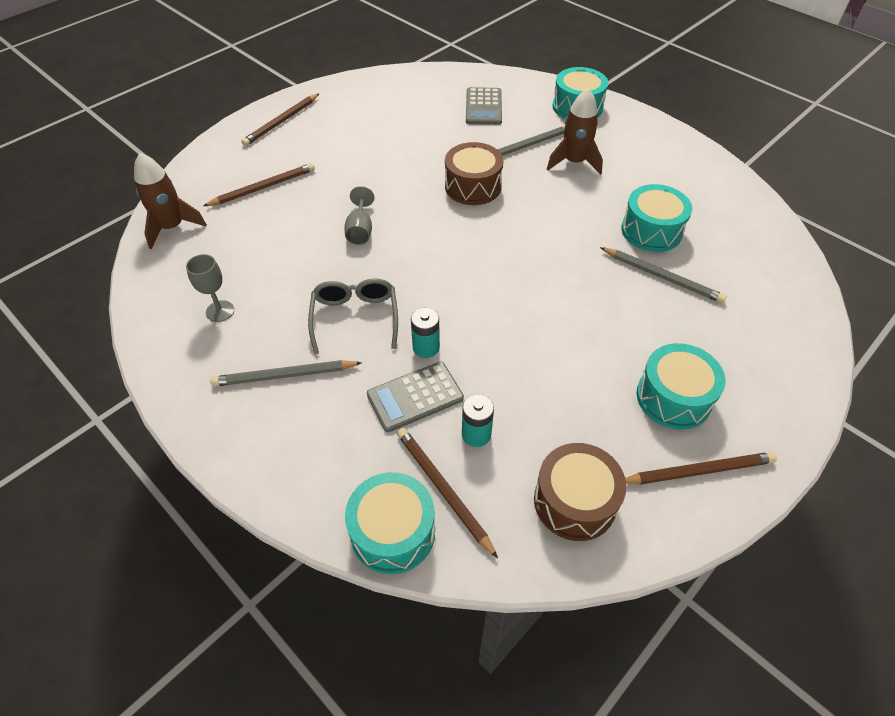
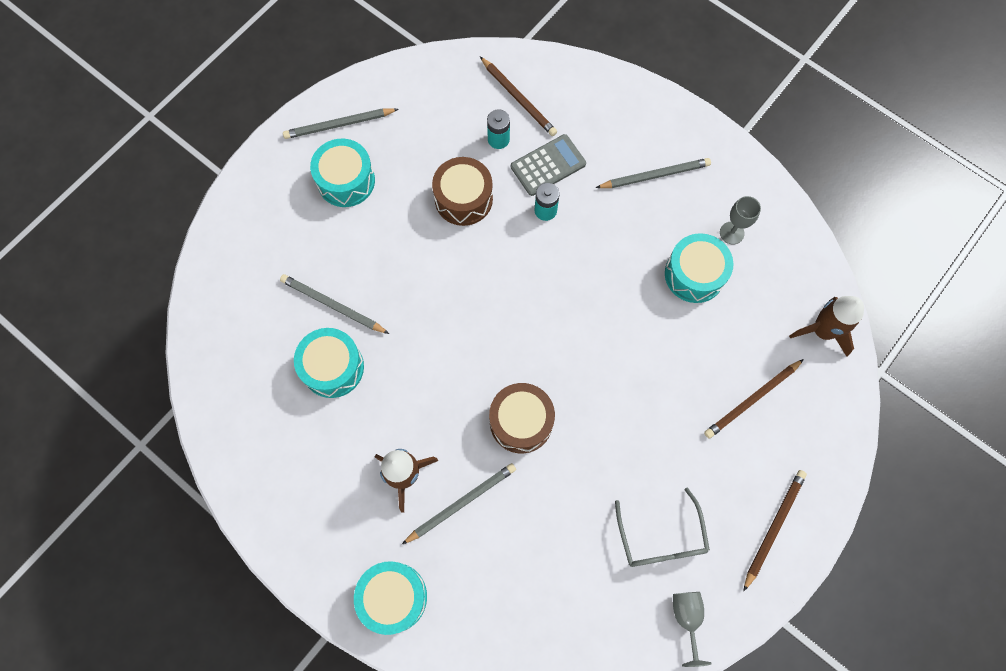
camera: 175 degrees right, 20 degrees up
grey glasses [308,278,398,355] -> grey glasses moved to [615,488,710,567]
grey goblet [344,186,374,245] -> grey goblet moved to [673,592,711,667]
turquoise drum [345,472,435,574] -> turquoise drum moved to [665,233,733,303]
grey calculator [466,87,502,125] -> none
brown drum [534,443,626,541] -> brown drum moved to [432,157,493,226]
brown pencil [625,452,777,485] -> grey pencil [283,108,398,139]

